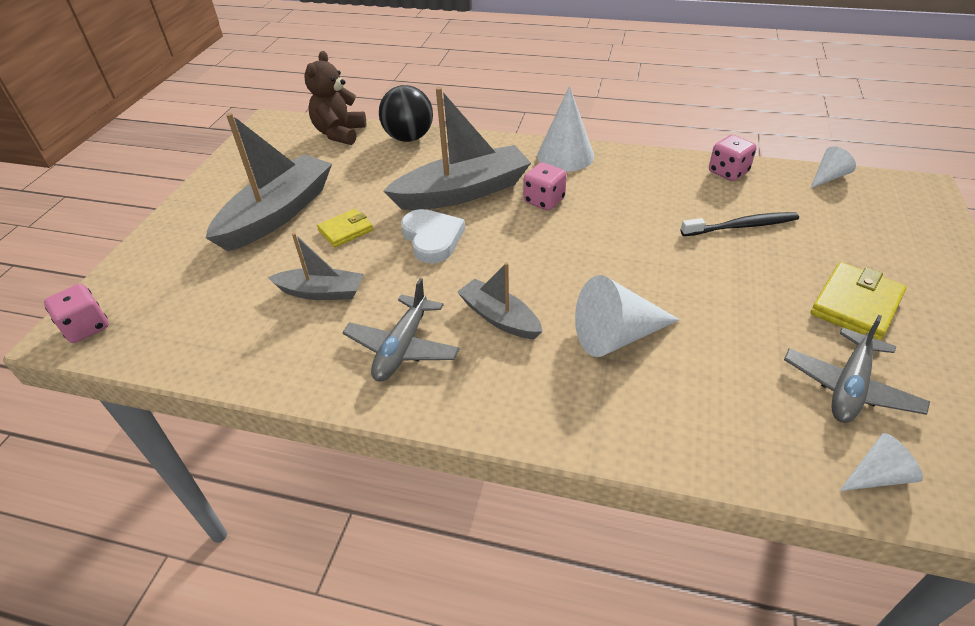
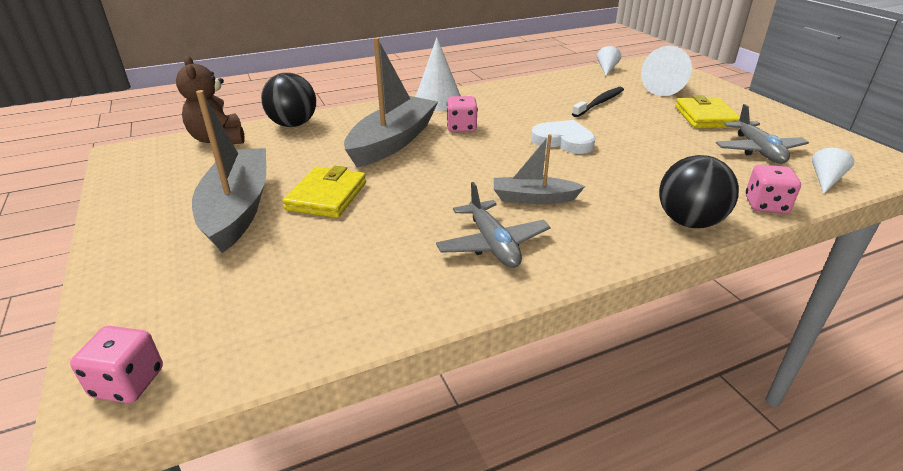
camera: 40 degrees left, 10 degrees down
grey boat [268,233,363,300] -> none
yellow wallet [317,209,373,247] -> yellow wallet [283,166,366,218], size x1.54
white heart [401,209,465,263] -> white heart moved to [531,120,595,154]
white cone [575,275,680,357] -> white cone moved to [641,46,692,96]
pink dice [709,135,757,181] -> pink dice moved to [746,165,801,214]
none -> black ball [659,155,739,228]

